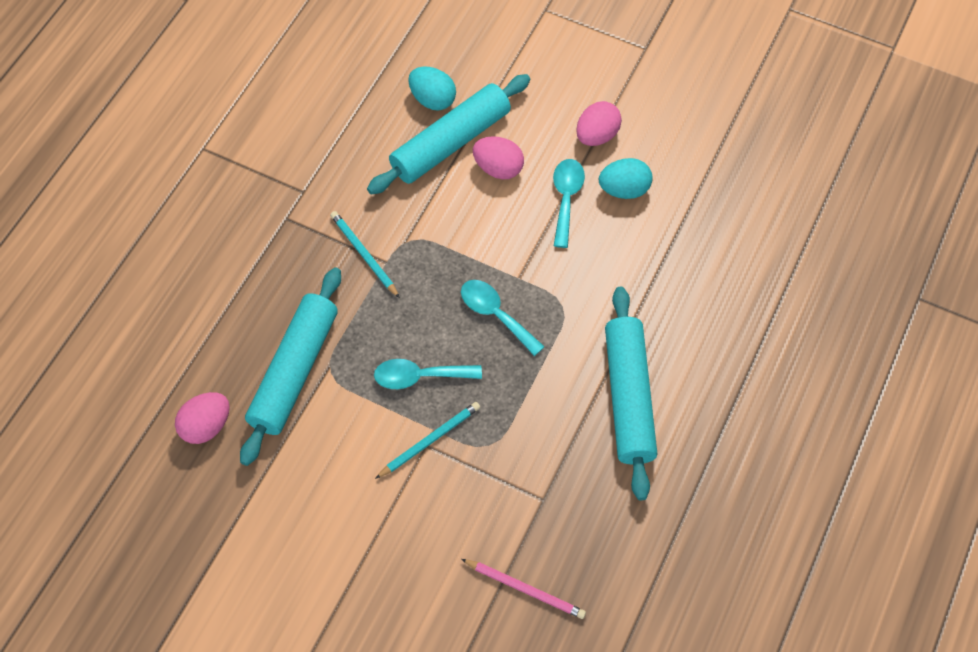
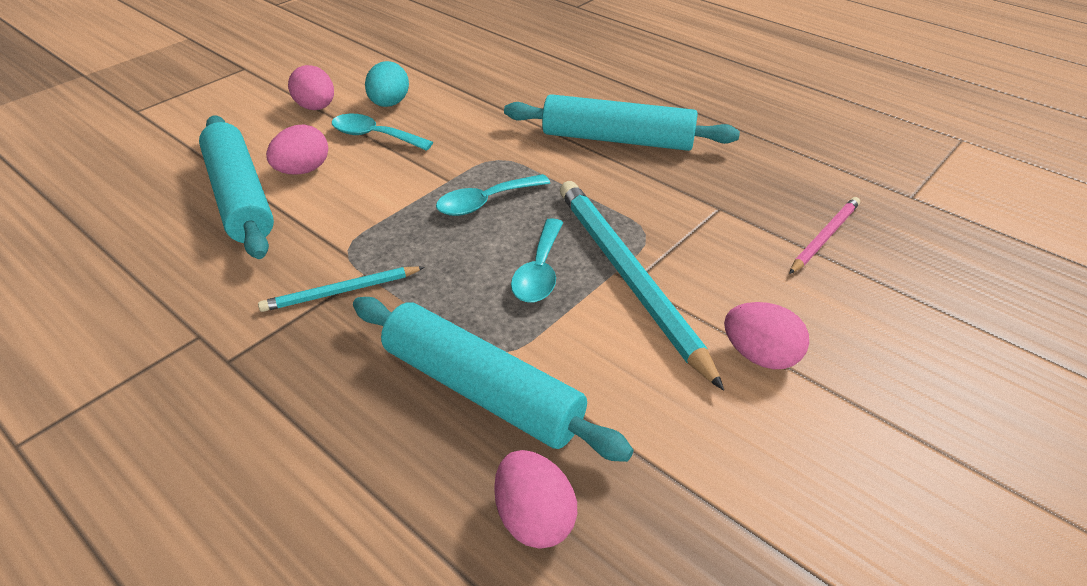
camera: 75 degrees left, 20 degrees down
turquoise pencil [375,402,480,479] -> turquoise pencil [560,181,724,391], size x1.98
turquoise egg [408,67,456,111] -> none
none -> pink egg [724,302,809,369]

